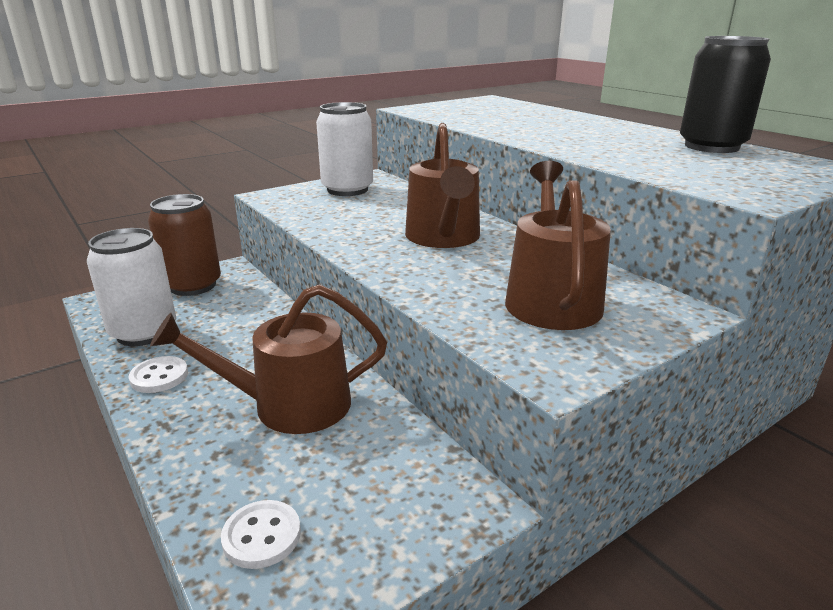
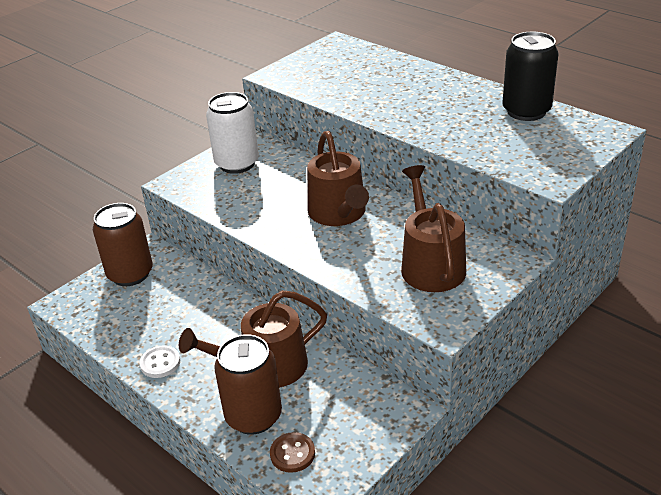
camera: 10 degrees left, 10 degrees up
white can [87,228,176,346] -> none
white button [221,500,301,569] -> brown button [270,432,315,473]
none -> brown can [214,334,282,435]

